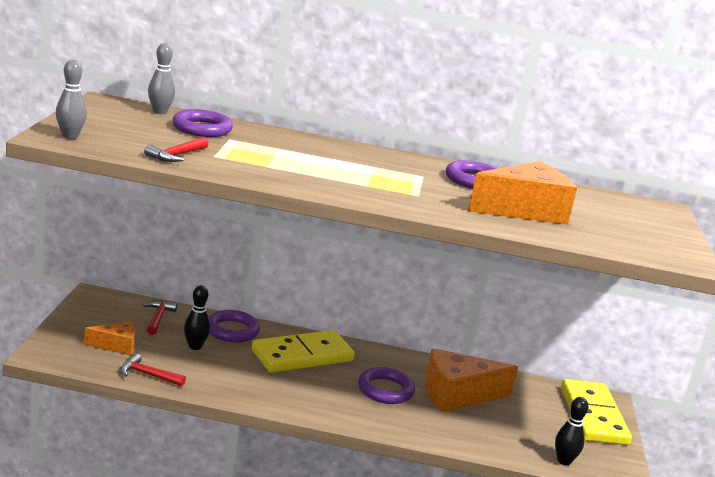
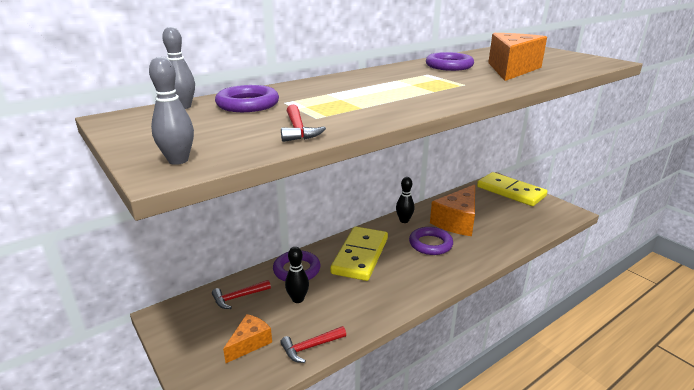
camera: 40 degrees left, 5 degrees up
red hammer [143,300,177,335] -> red hammer turned 75 degrees counterclockwise [212,280,271,309]
black bowling pin [555,397,588,465] -> black bowling pin moved to [396,177,414,223]

